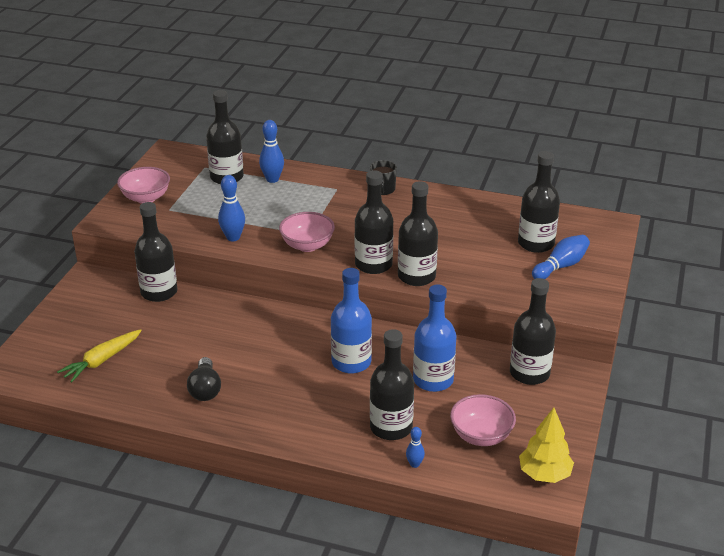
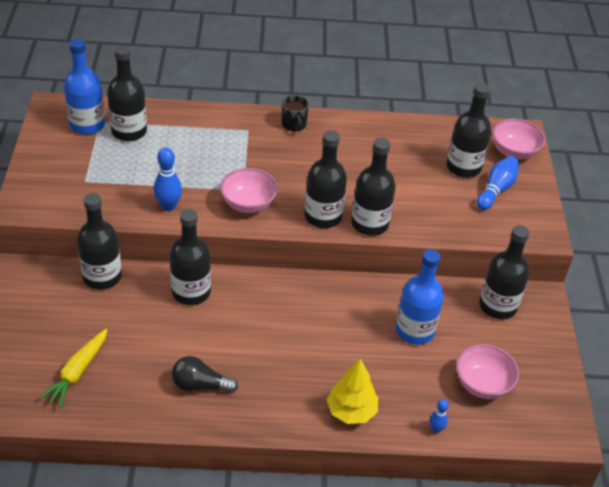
camera: 20 degrees left, 10 degrees up
pink bowl [117,167,170,204] -> pink bowl moved to [492,119,545,159]
black light bulb [187,357,221,401] -> black light bulb turned 120 degrees clockwise [172,356,238,393]
blue bowling pin [259,120,284,183] -> none
blue bottle [331,268,372,374] -> blue bottle moved to [64,39,105,135]
black bottle [370,329,414,440] -> black bottle moved to [170,209,211,305]
yellow tree [519,408,574,483] -> yellow tree moved to [327,359,378,424]

